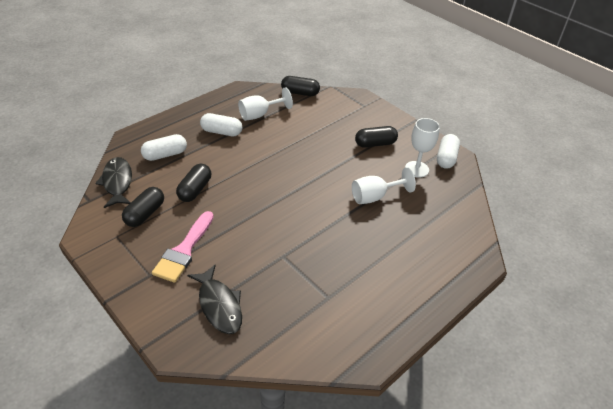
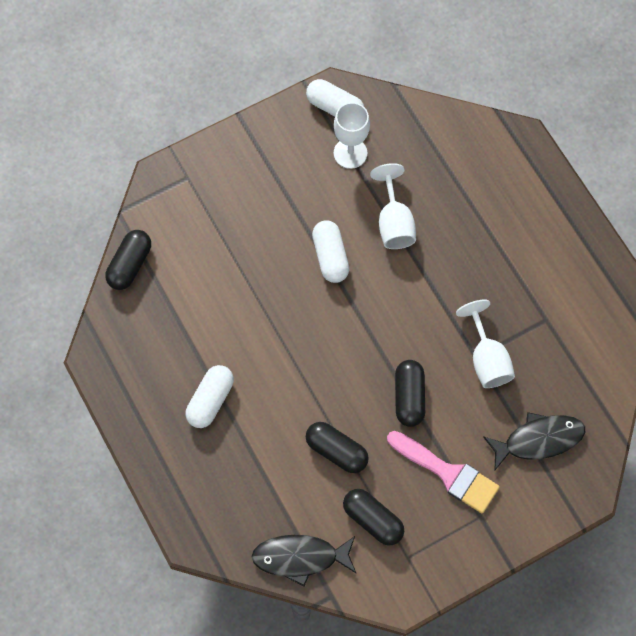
camera: 75 degrees left, 25 degrees up
white capsule [141,134,187,161] -> white capsule moved to [312,221,349,283]
white goblet [238,87,293,121] -> white goblet moved to [456,299,515,388]
black capsule [355,126,398,148] -> black capsule moved to [395,360,425,427]

